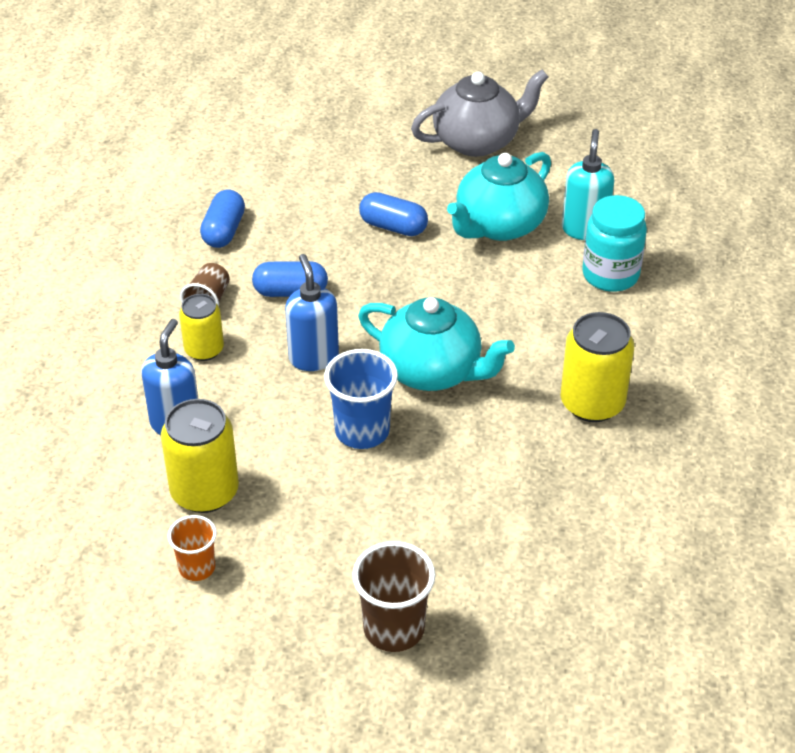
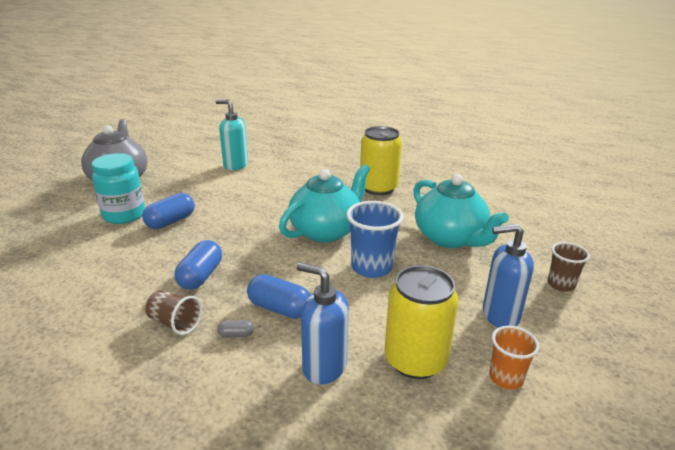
camera: 75 degrees left, 15 degrees down
yellow can [179,294,224,361] -> grey capsule [218,320,254,338]
blue capsule [200,190,245,248] -> blue capsule moved to [247,274,310,319]
blue soap dispenser [285,254,339,371] -> blue soap dispenser moved to [483,224,534,328]
brown cup [352,541,435,652] -> brown cup [547,242,590,292], size x0.62
turquoise teapot [447,152,551,241] -> turquoise teapot moved to [413,174,509,248]
turquoise jar [582,195,647,292] -> turquoise jar moved to [92,153,145,224]

